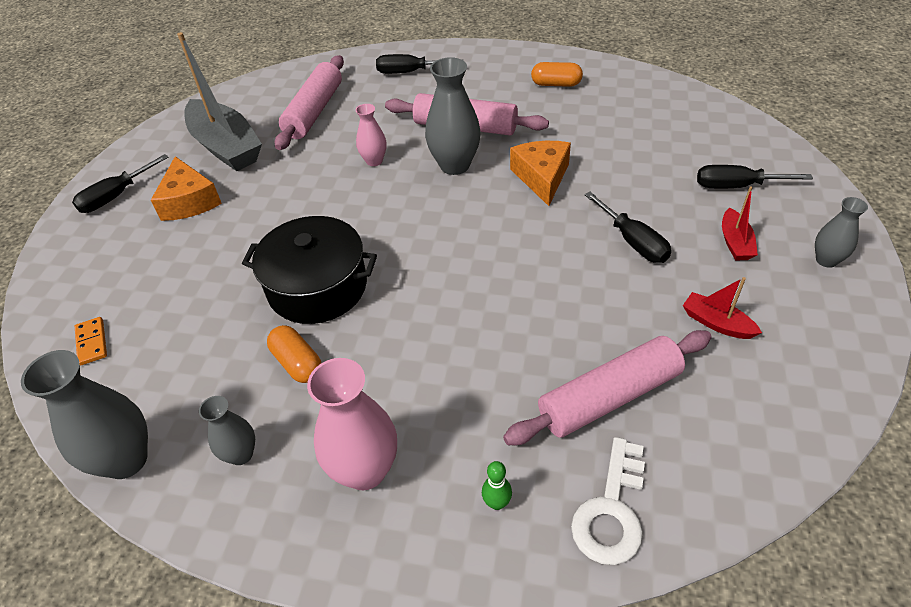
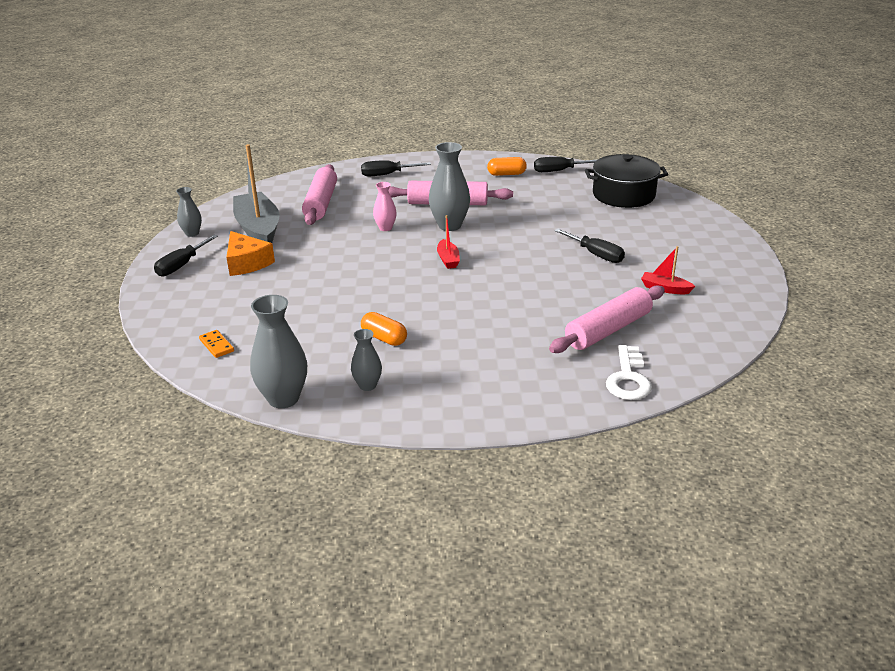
camera: 15 degrees left, 15 degrees down
grey boat [177,32,262,171] -> grey boat turned 150 degrees counterclockwise [233,144,280,243]
black pot [242,216,377,324] -> black pot moved to [585,154,668,208]
pink vase [307,358,397,490] -> none
green bowling pin [482,461,512,510] -> none
orange cheese [510,141,571,206] -> none
black screwdriver [697,165,813,189] -> black screwdriver moved to [534,157,596,172]
red boat [722,186,758,260] -> red boat moved to [437,215,460,269]
grey vase [815,197,868,268] -> grey vase moved to [176,187,202,237]

